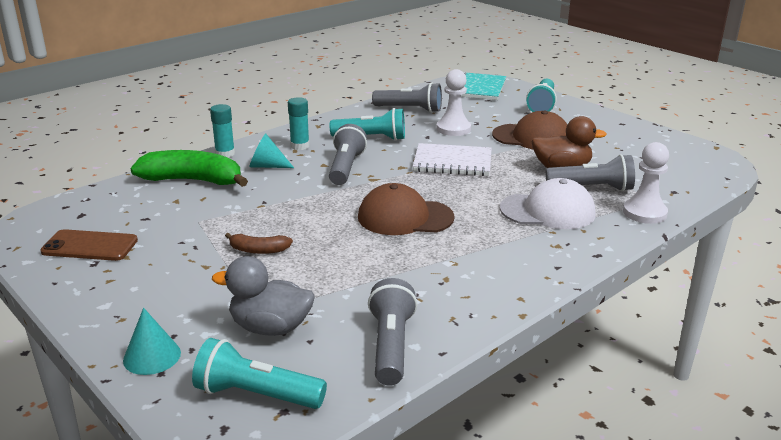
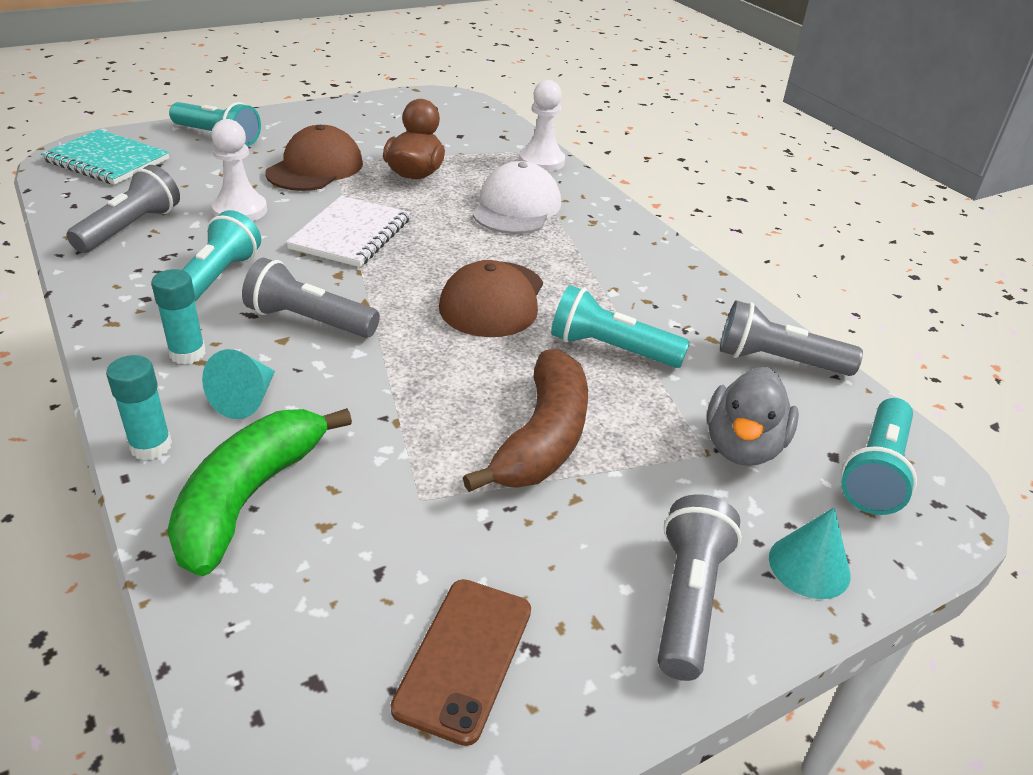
camera: 80 degrees left, 10 degrees up
brown banana [225,233,293,254] -> brown banana [463,349,588,492], size x2.03
grey flashlight [546,154,635,191] -> grey flashlight moved to [658,494,742,681]
none -> turquoise flashlight [551,285,690,368]

